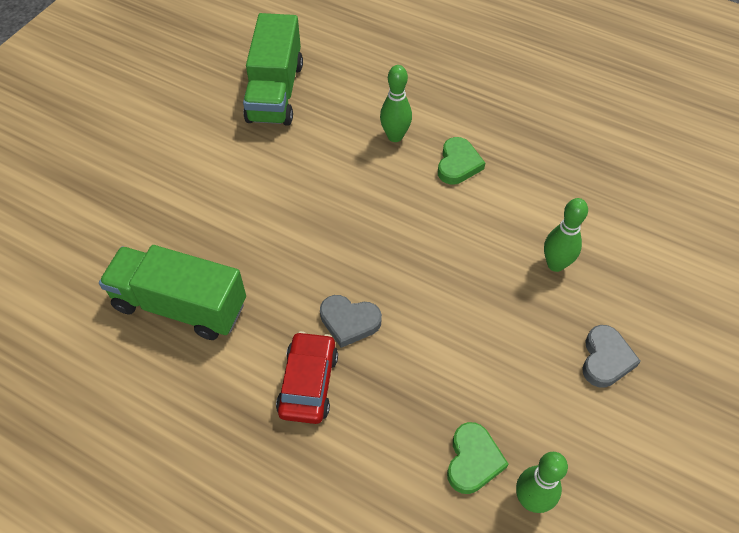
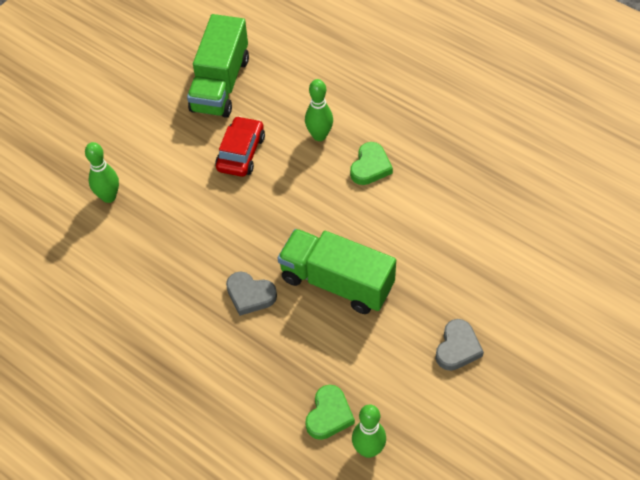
camera: 10 degrees right, 0 degrees up
green truck [99,245,246,340] -> green truck moved to [278,229,396,314]
red car [276,331,338,424] -> red car moved to [215,116,265,177]
green bowling pin [544,198,588,272] -> green bowling pin moved to [85,142,119,203]

